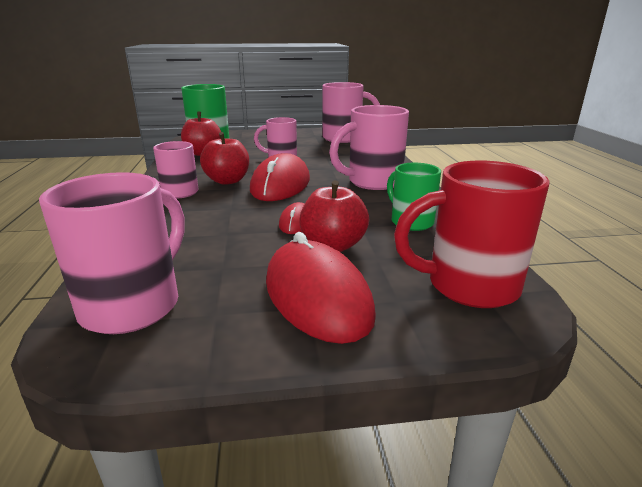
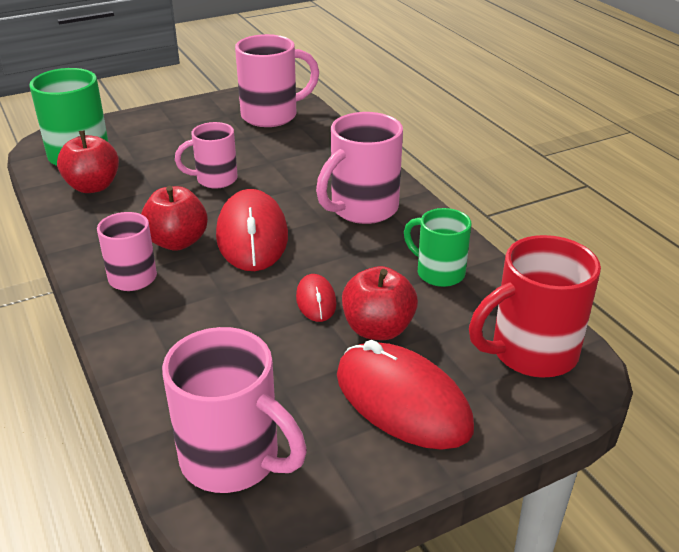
camera: 20 degrees left, 10 degrees up
pink mug [39,172,184,334] -> pink mug turned 120 degrees clockwise [162,327,307,493]

